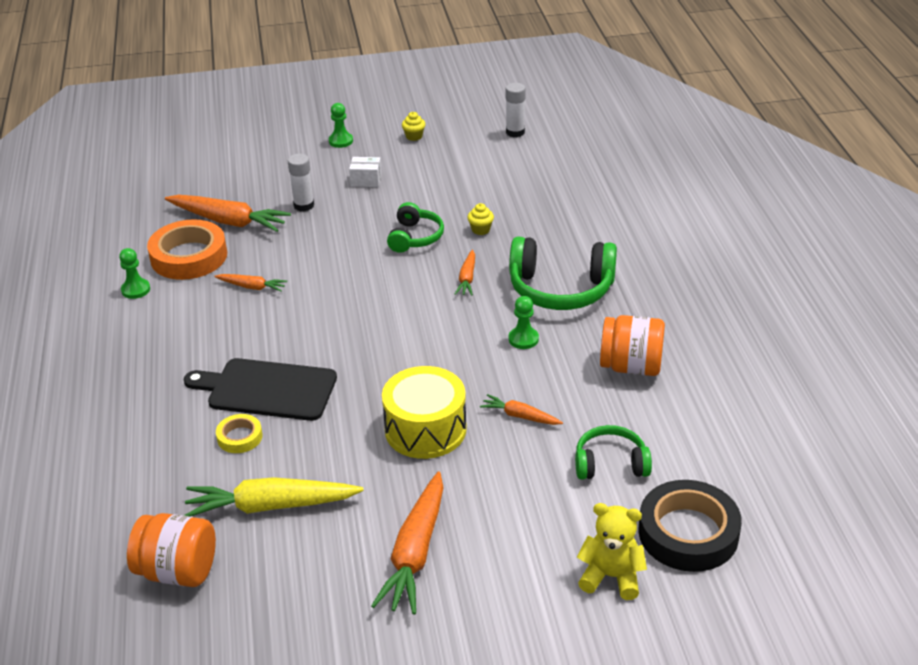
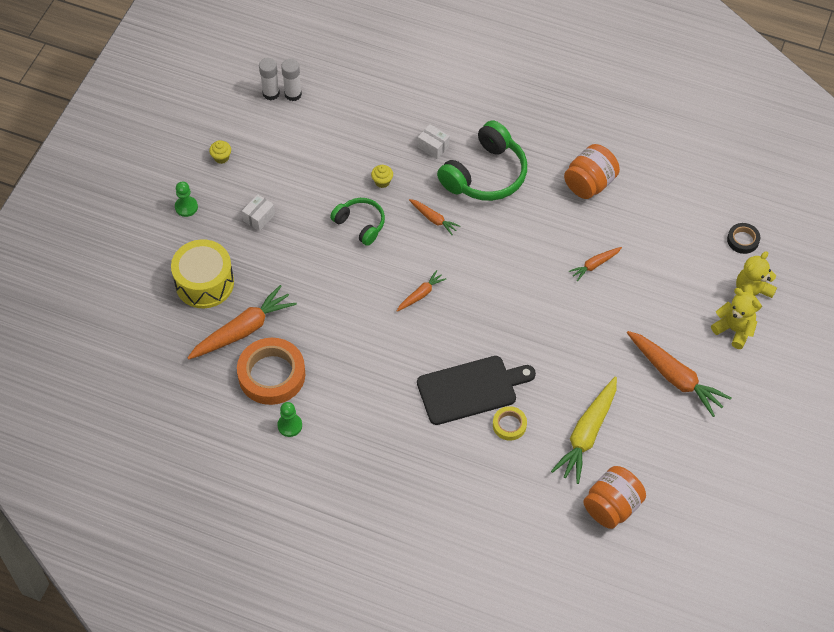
camera: 60 degrees left, 20 degrees up
black cutting board [184,358,337,421] -> black cutting board turned 150 degrees counterclockwise [417,356,536,425]
orange carrot [214,274,287,292] -> orange carrot moved to [397,270,446,312]
white glue stick [288,154,314,212] -> white glue stick moved to [281,59,302,101]
yellow drum [382,366,467,459] -> yellow drum moved to [171,239,234,308]
green pawn [509,296,539,349] -> none
green headphones [575,425,652,480] -> none
black tape [638,480,742,572] -> black tape [727,223,760,254], size x0.50
none -> white box [418,124,450,159]
none -> yellow teddy bear [711,288,761,349]

